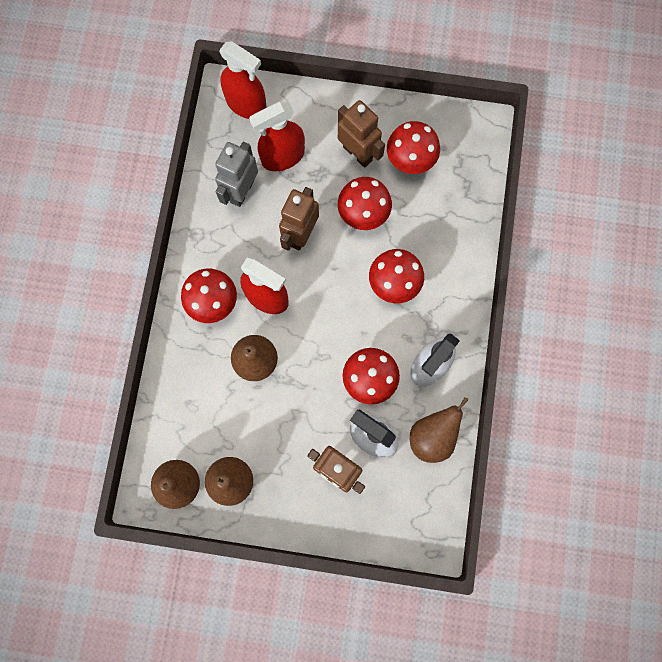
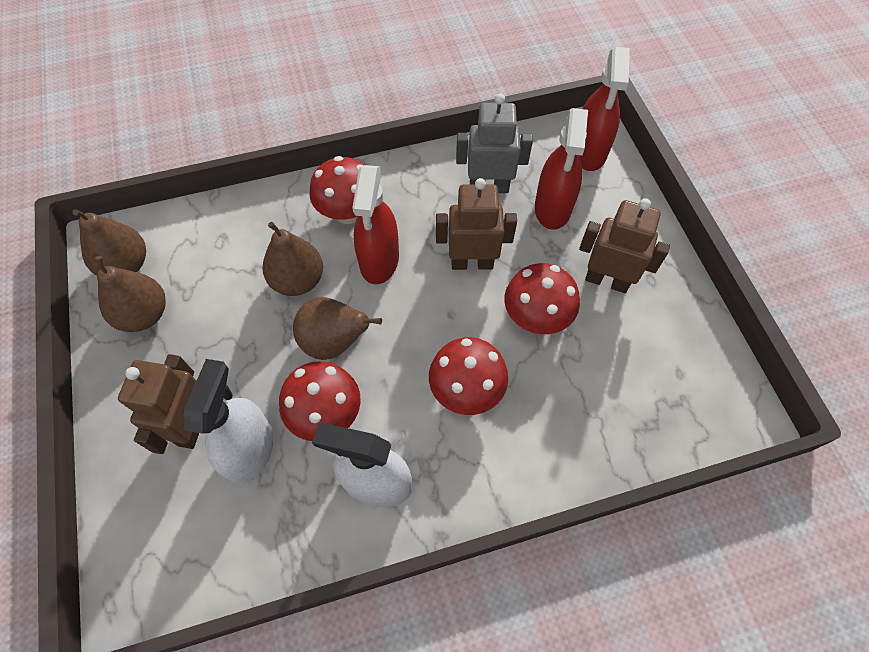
camera: 65 degrees right, 15 degrees down
red spray bottle [249,102,305,171] -> red spray bottle turned 120 degrees counterclockwise [535,108,588,230]
brown robot [338,100,385,168] -> brown robot turned 90 degrees counterclockwise [579,198,670,293]
red mushroom [387,121,440,174] -> none
brown pear [410,397,468,463] -> brown pear moved to [293,297,382,360]

